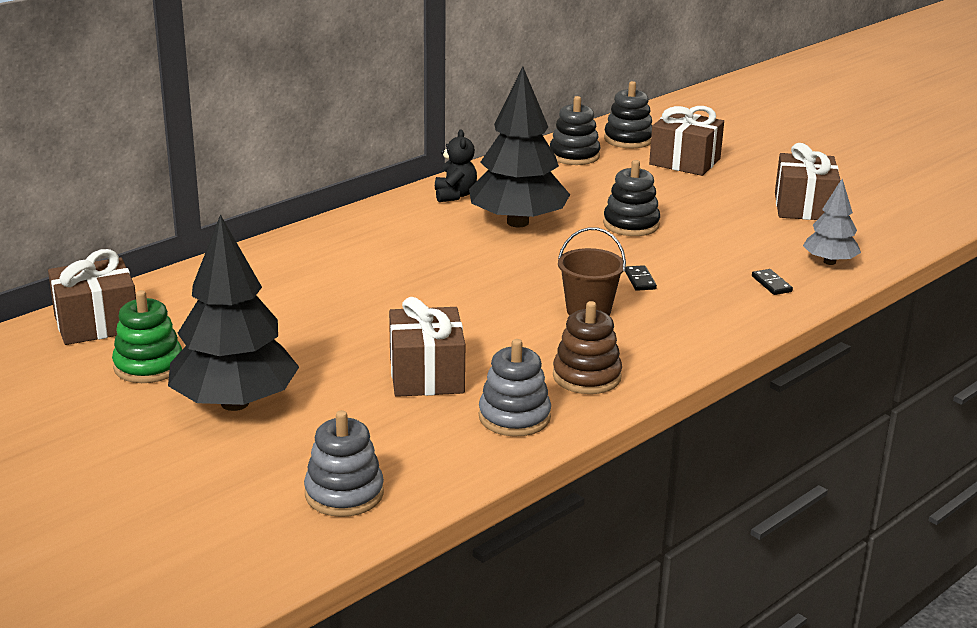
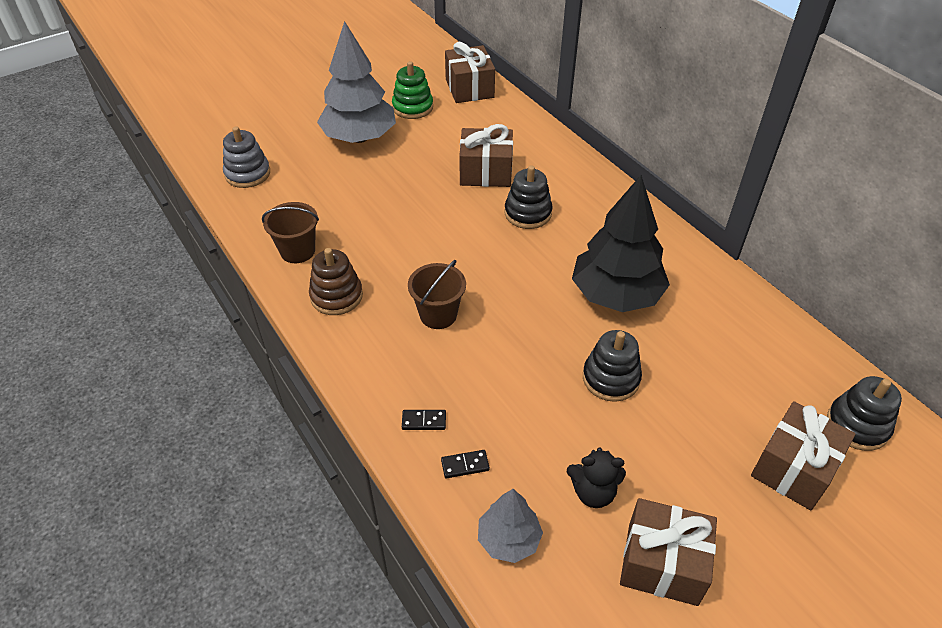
camera: 100 degrees right, 20 degrees up
black tree [168,214,299,411] -> grey tree [317,21,396,143]
brown gift [389,297,465,397] -> brown gift moved to [459,124,513,187]
black teddy bear [435,129,477,202] -> black teddy bear moved to [567,447,626,508]
grey stacking toy [479,339,551,436] -> brown bucket [262,202,319,263]
black stacking toy [550,96,600,165] -> black stacking toy moved to [505,165,553,229]
black domino [625,265,657,291] -> black domino moved to [402,410,446,430]

